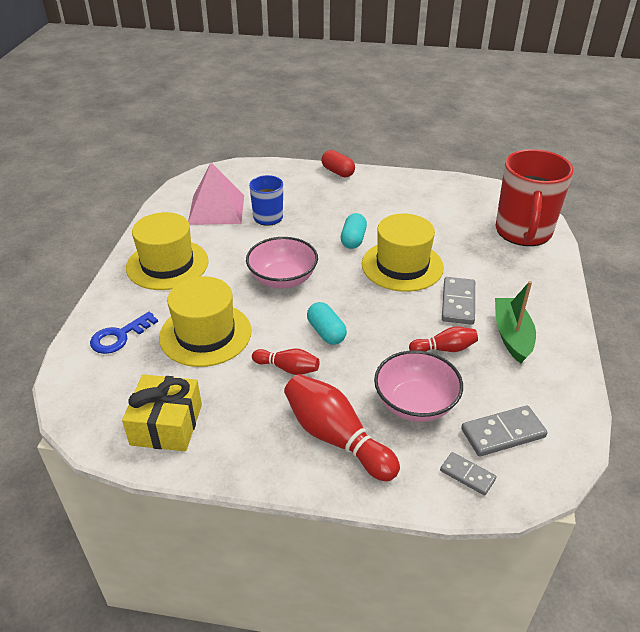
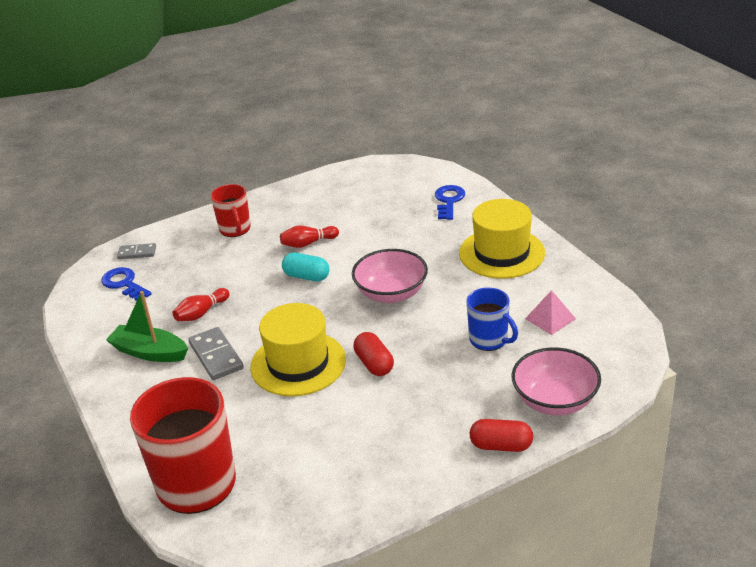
camera: 145 degrees right, 5 degrees down
yellow gift [122,374,202,451] -> none
yellow hat [159,276,252,367] -> none
pink pyramid [188,162,244,225] -> pink pyramid [525,290,576,335], size x0.54
red bowling pin [284,374,400,481] -> red mug [211,184,251,237]
turquoise capsule [341,213,367,249] -> red capsule [353,332,394,376]
pink bowl [374,350,463,422] -> pink bowl moved to [511,347,601,415]
grey domino [461,405,548,457] -> blue key [101,267,152,301]
green boat [495,281,536,363] -> green boat turned 150 degrees clockwise [106,291,188,362]

